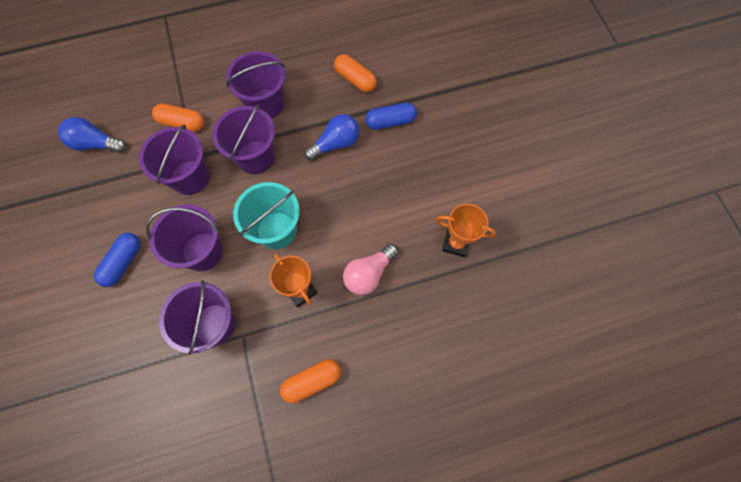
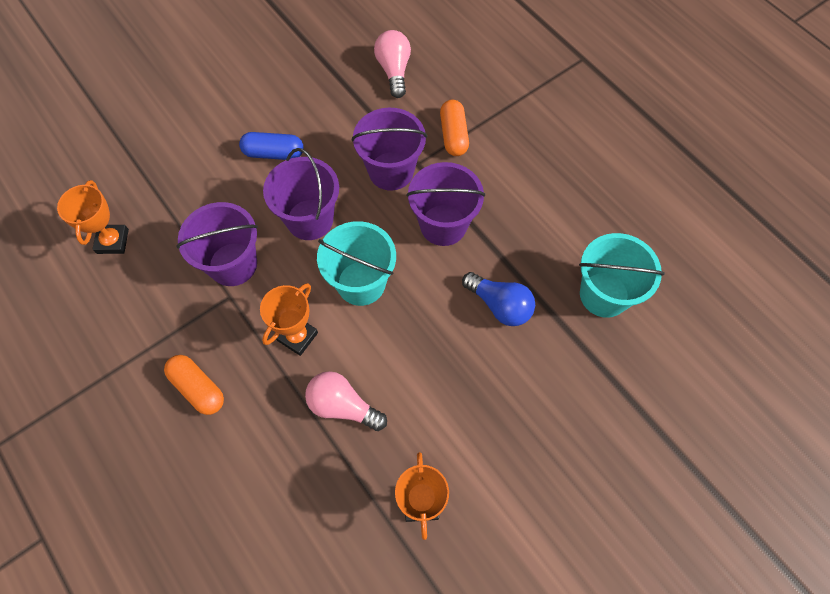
camera: 70 degrees right, 5 degrees down
blue light bulb [58,117,126,153] -> pink light bulb [374,30,411,98]
purple bucket [226,51,285,119] -> none
orange capsule [334,54,377,92] -> turquoise bucket [579,233,665,318]
blue capsule [365,103,417,130] -> none
none -> orange trophy [57,180,129,254]

